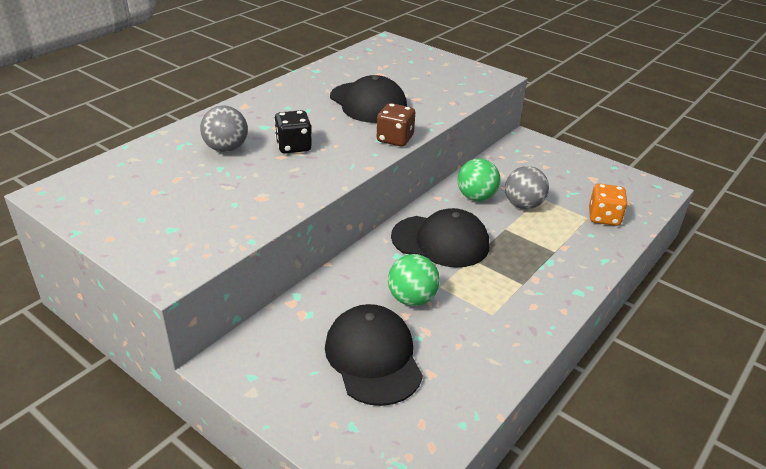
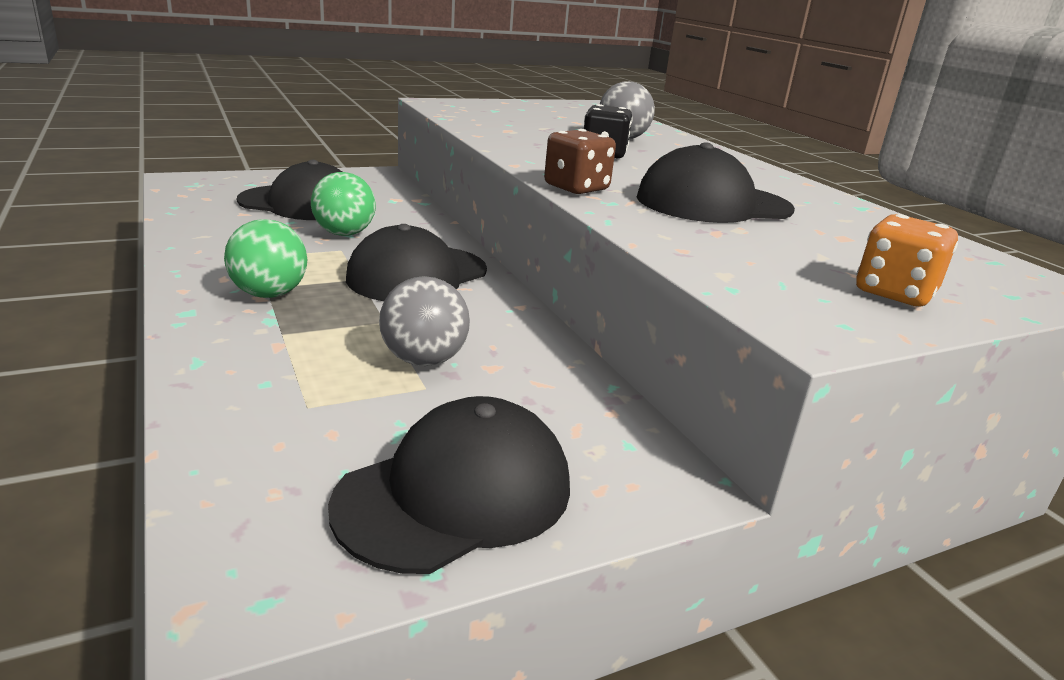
camera: 115 degrees right, 10 degrees down
green ball [458,158,500,201] -> green ball moved to [224,219,307,298]
orange dice [589,184,628,226] -> orange dice moved to [856,214,958,307]
none -> black cap [328,396,570,574]

